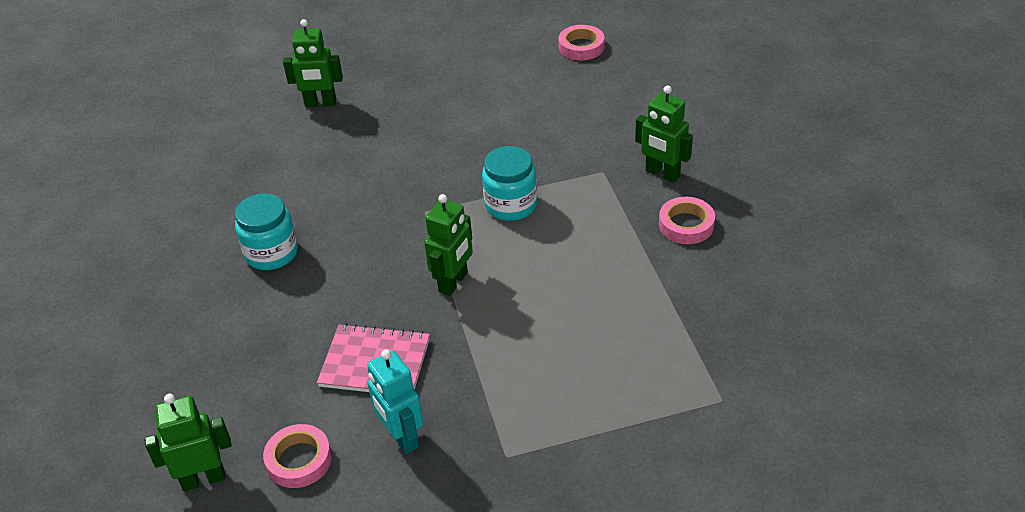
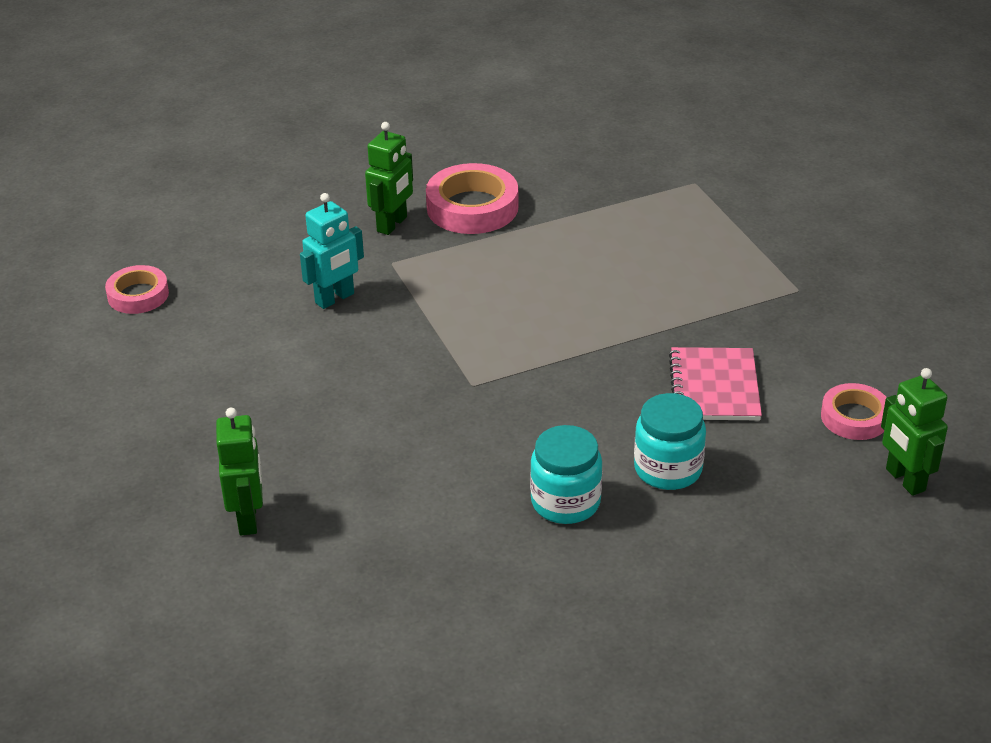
camera: 100 degrees left, 5 degrees down
turquoise robot [367,349,424,454] -> turquoise robot moved to [300,193,364,309]
green robot [424,194,473,296] -> none
turquoise jar [482,146,537,221] -> turquoise jar moved to [634,393,706,490]
pink tape [659,197,715,244] -> pink tape [426,163,519,234], size x1.62

